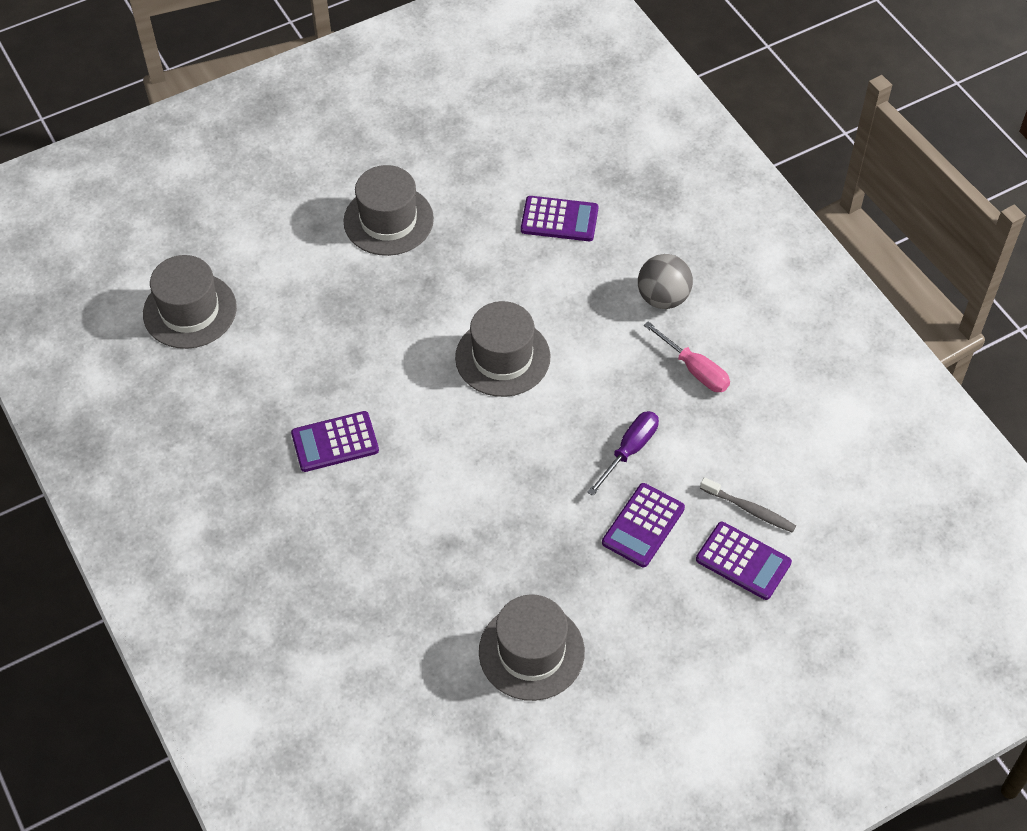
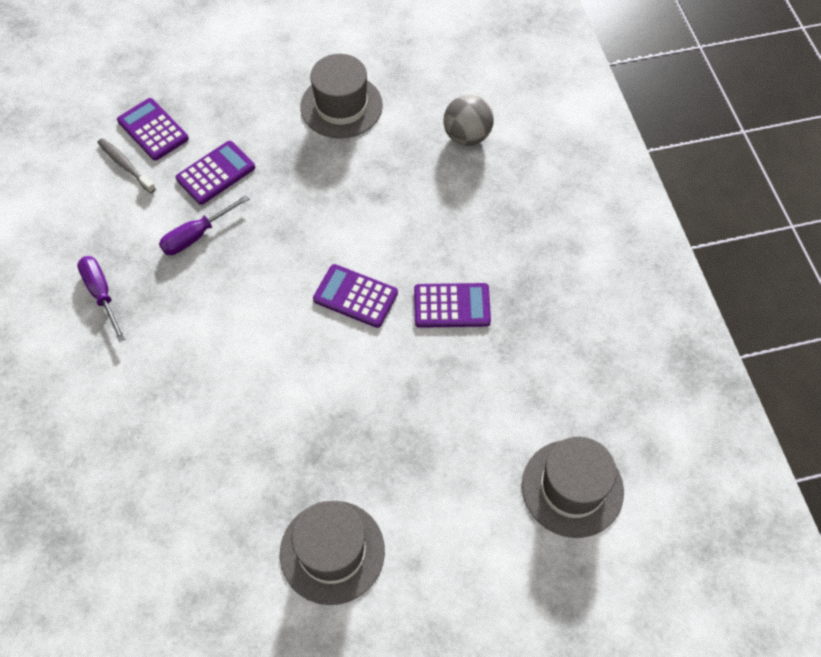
camera: 165 degrees left, 5 degrees up
grey hat [455,301,550,397] -> none
purple calculator [521,196,598,241] -> purple calculator moved to [313,264,398,328]
grey ball [638,254,693,309] -> grey ball moved to [443,95,494,146]
pink screwdriver [644,321,730,392] -> purple screwdriver [77,256,125,342]

